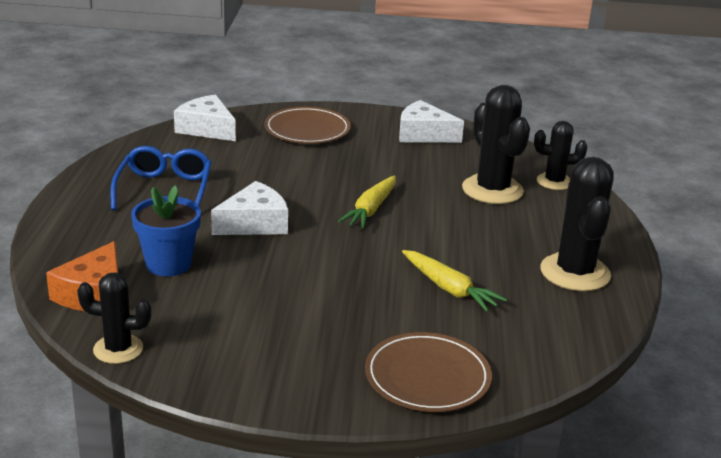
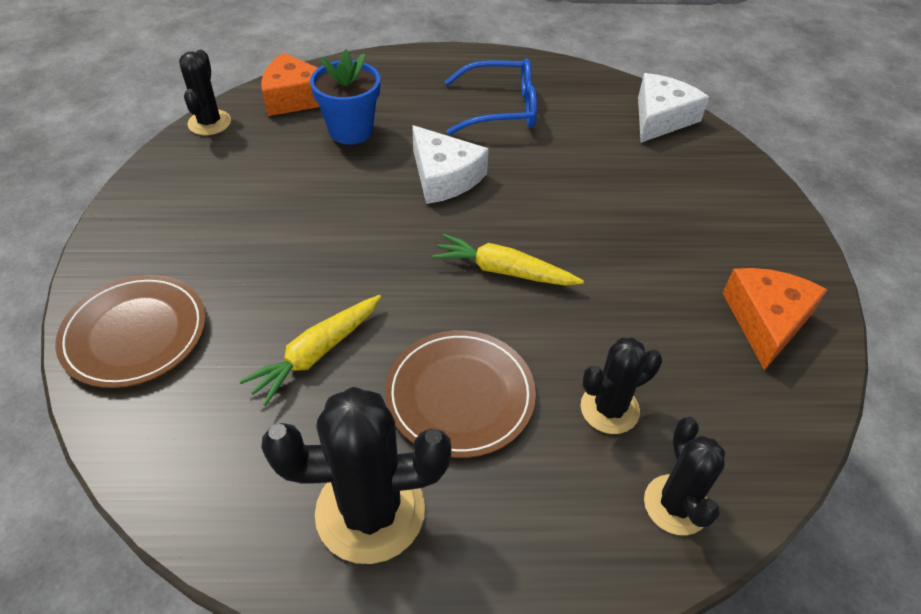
camera: 85 degrees right, 20 degrees up
brown plate [265,107,351,144] -> brown plate moved to [385,330,536,458]
white cheese [399,100,464,143] -> orange cheese [723,268,827,371]
black cactus [462,85,530,204] -> black cactus [581,337,662,434], size x0.60

